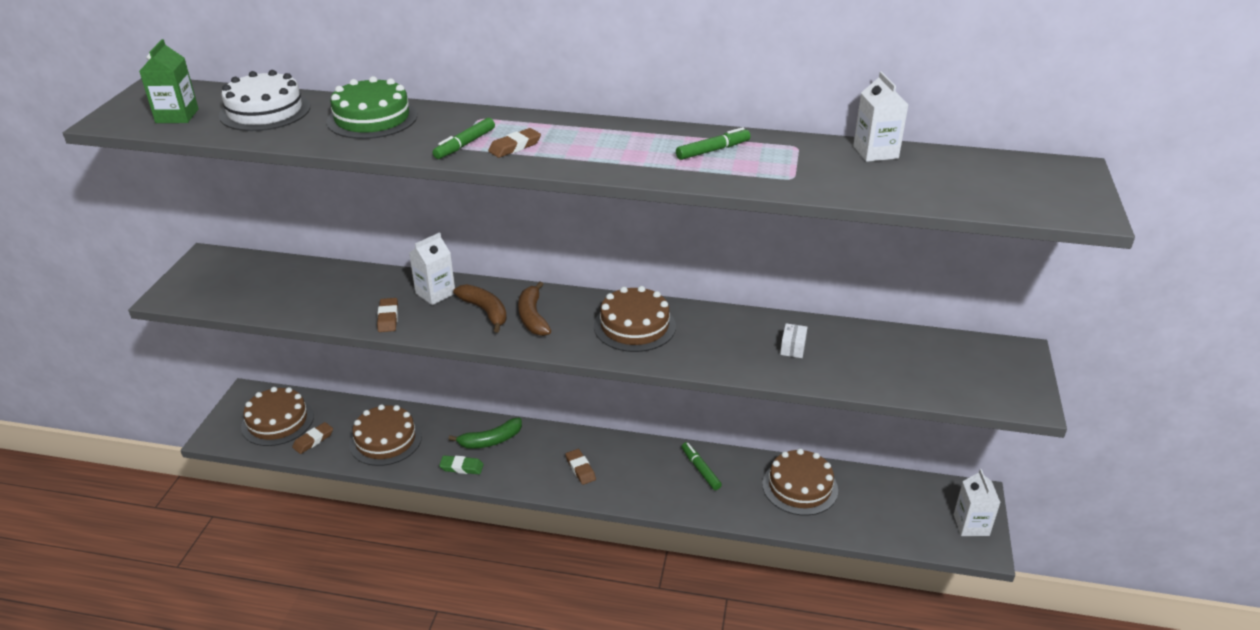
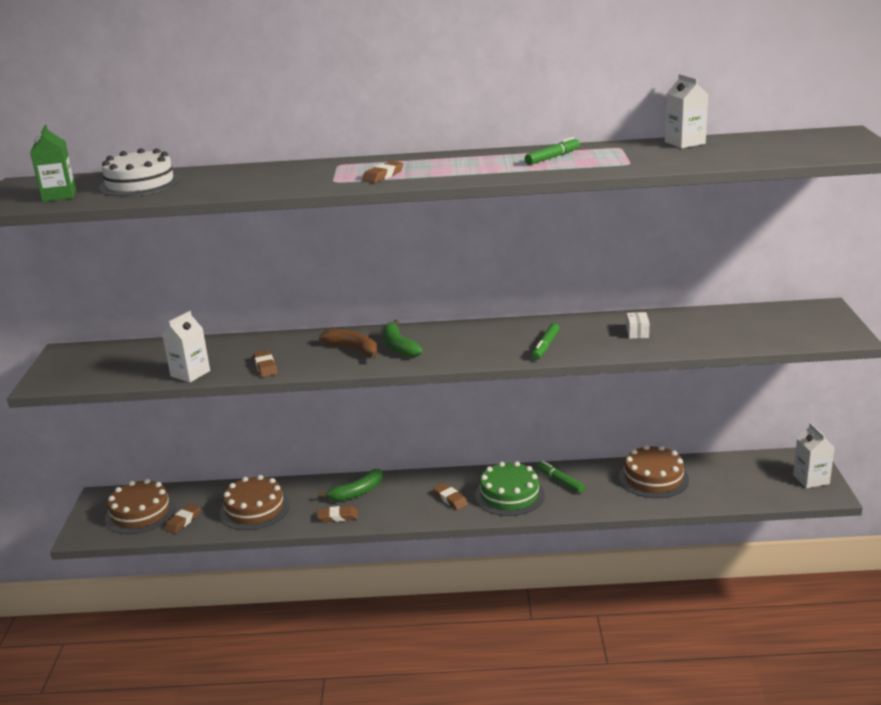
camera: 10 degrees left, 10 degrees down
green cake [326,76,417,139] -> green cake moved to [475,461,545,516]
white carton [409,232,455,305] -> white carton moved to [162,311,210,382]
green marker [432,118,495,159] -> green marker moved to [532,323,560,360]
green eraser [439,455,484,474] -> brown eraser [317,506,358,522]
brown banana [518,282,551,336] -> green banana [383,320,423,357]
brown cake [594,286,676,352] -> none

